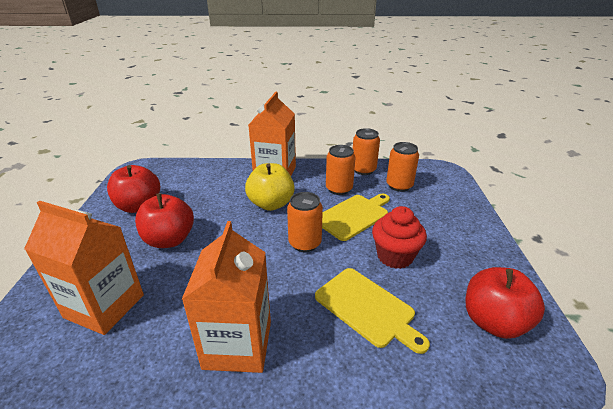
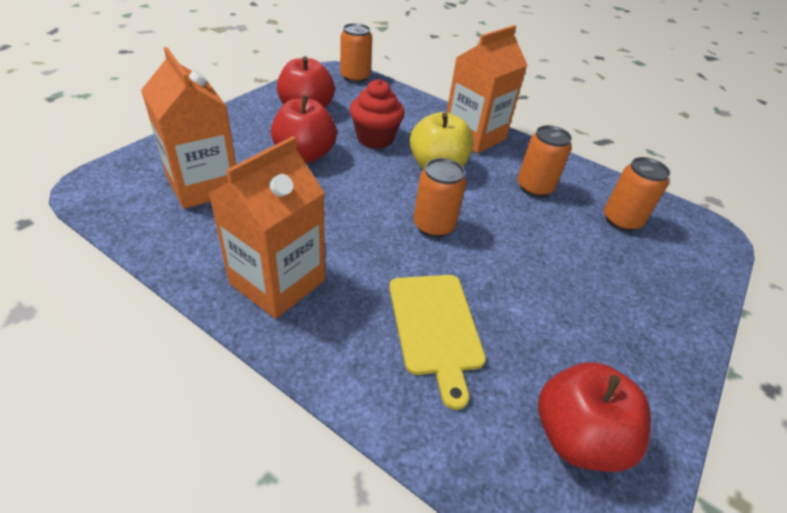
camera: 30 degrees right, 10 degrees up
yellow cutting board [322,194,390,241] -> none
orange can [353,128,380,175] -> orange can moved to [340,23,372,83]
red cupcake [372,206,427,269] -> red cupcake moved to [350,79,404,149]

